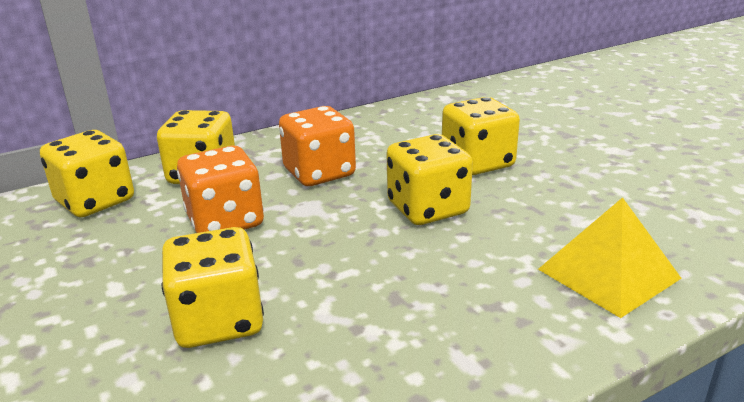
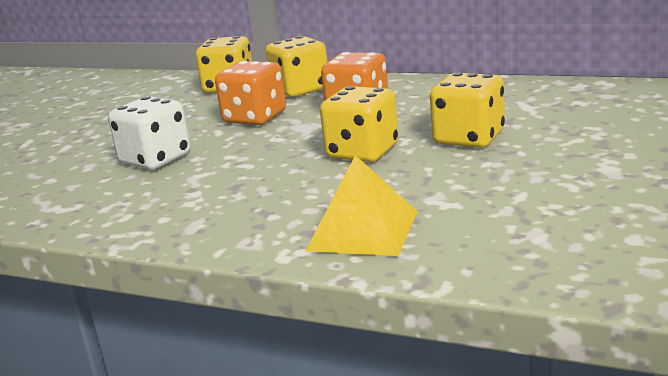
camera: 55 degrees right, 5 degrees down
yellow dice [161,227,264,348] -> white dice [108,96,191,170]

